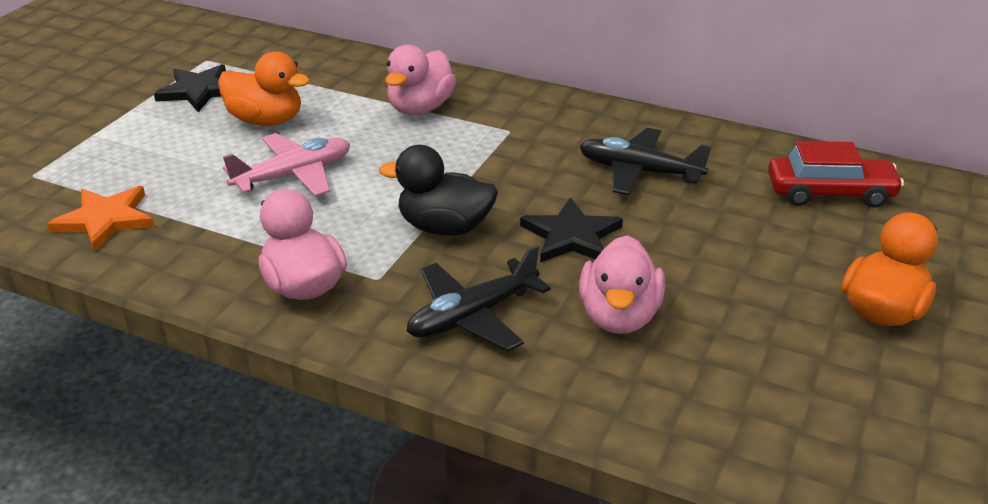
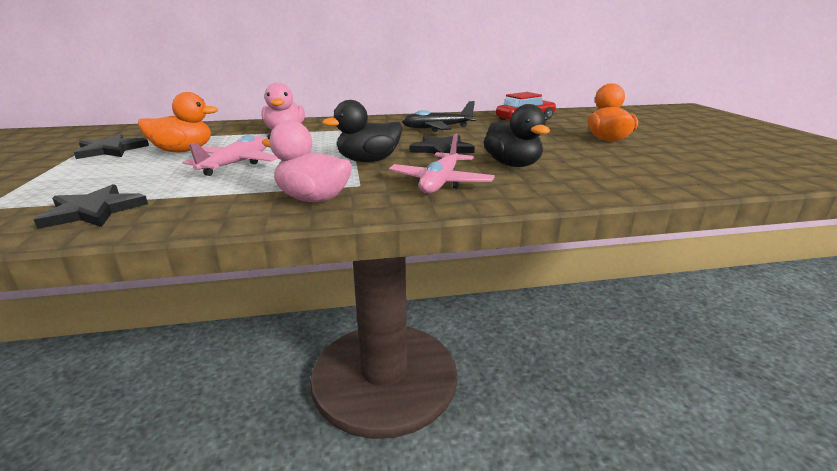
camera: 35 degrees left, 10 degrees down
orange star [47,186,154,252] -> black star [34,184,148,229]
black plane [407,245,551,351] -> pink plane [389,133,495,194]
pink duck [579,235,665,334] -> black duck [484,104,550,167]

